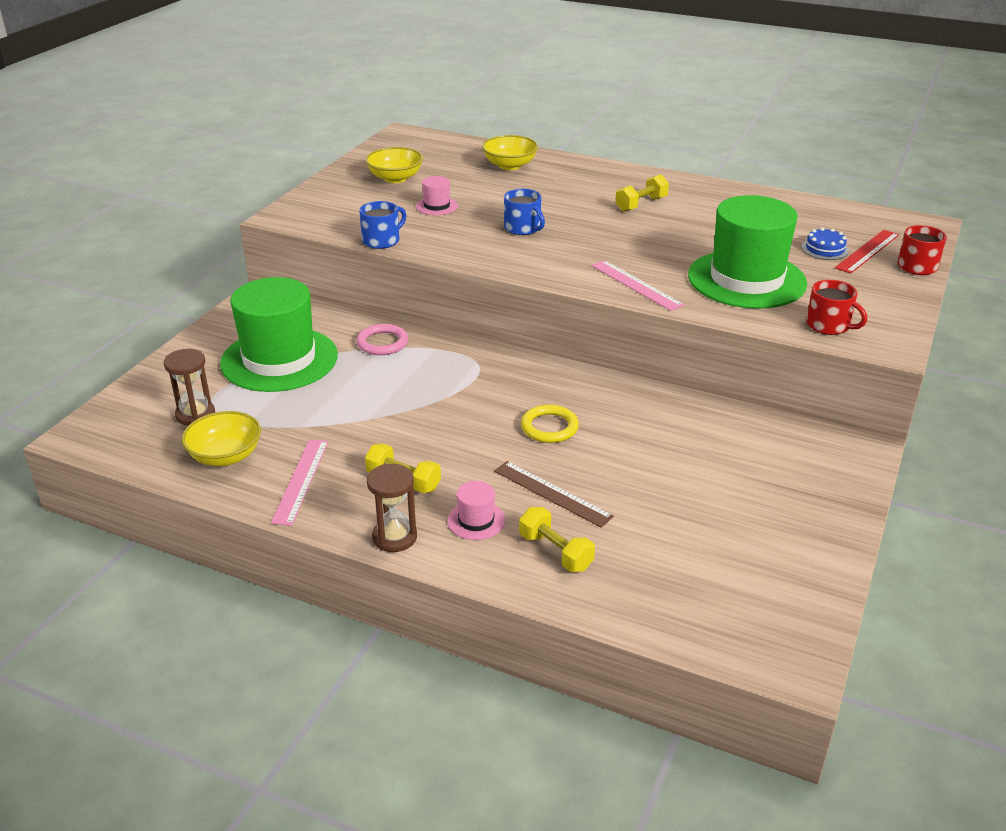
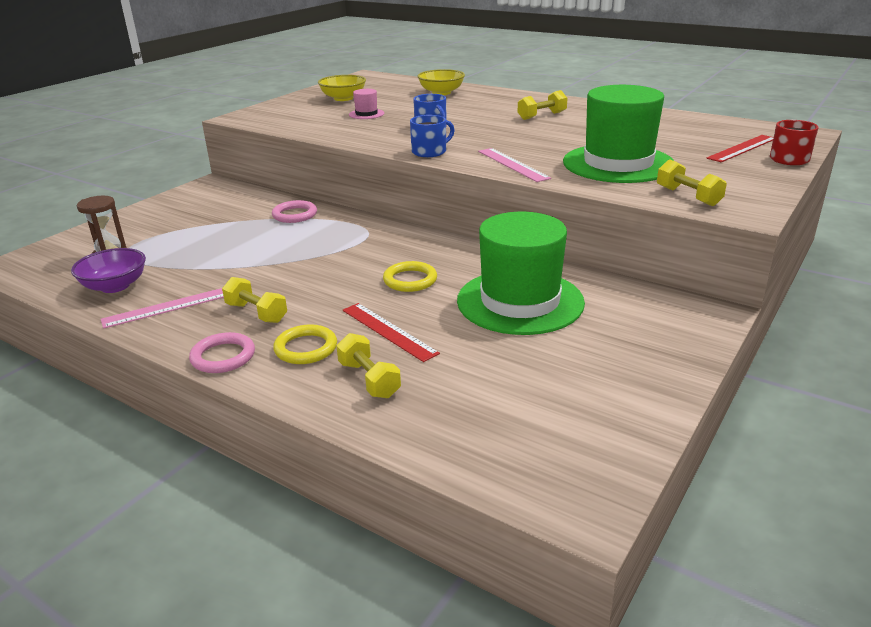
camera: 10 degrees right, 5 degrees down
yellow bowl [182,411,261,466] -> purple bowl [71,248,146,293]
green hat [220,277,338,392] -> green hat moved to [457,212,585,335]
pink ruler [271,439,328,526] -> pink ruler turned 45 degrees clockwise [101,288,224,329]
blue mug [359,201,407,249] -> blue mug moved to [410,115,455,157]
brown hourglass [367,464,417,552] -> pink ring [189,332,255,373]
pink hat [447,481,505,540] -> yellow ring [273,324,337,364]
brown ruler [494,461,614,528] -> red ruler [343,303,440,362]
blue cake [802,227,849,260] -> none
red mug [806,280,867,335] -> yellow dumbbell [657,159,727,206]

